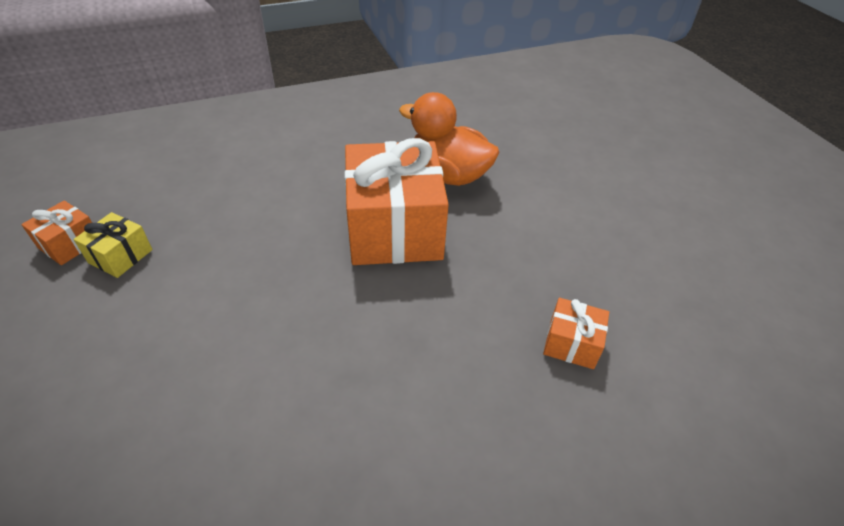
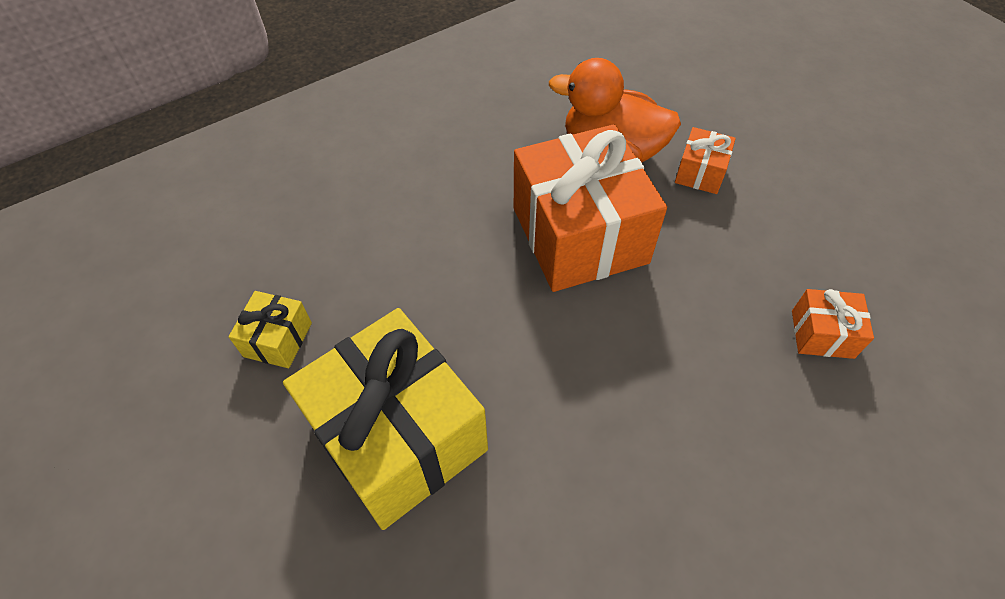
camera: 10 degrees left, 10 degrees up
orange gift [21,200,92,265] -> orange gift moved to [675,127,736,194]
none -> yellow gift [283,308,488,530]

